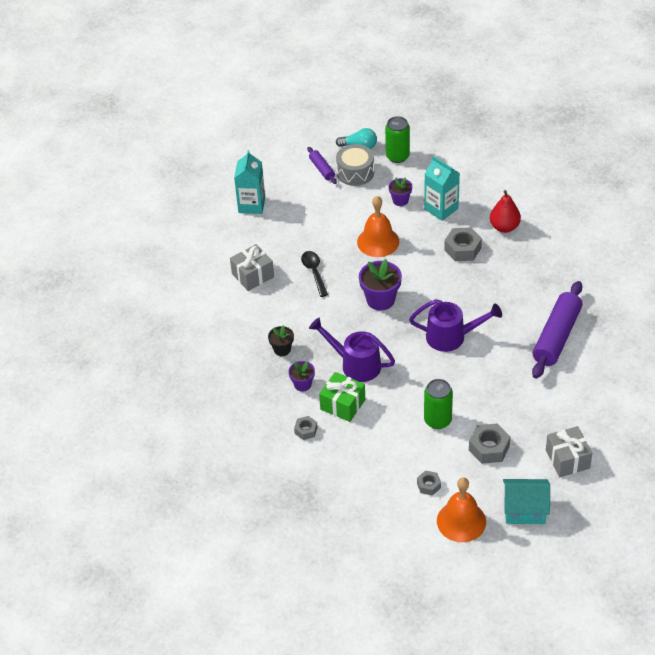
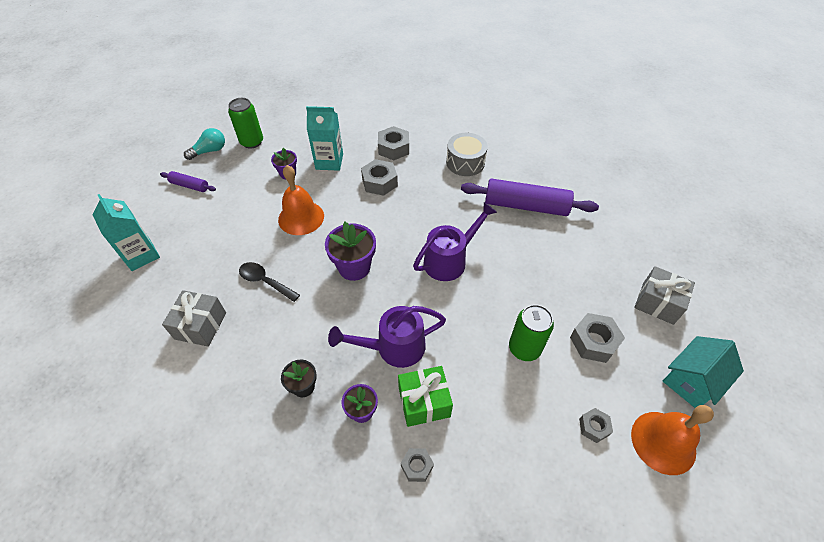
camera: 45 degrees left, 5 degrees up
grey drum [336,144,374,186] -> grey drum moved to [446,133,488,176]
red pear [490,190,521,233] -> grey nut [378,126,409,160]
purple rolling pin [532,281,582,378] -> purple rolling pin turned 60 degrees counterclockwise [461,179,599,216]

